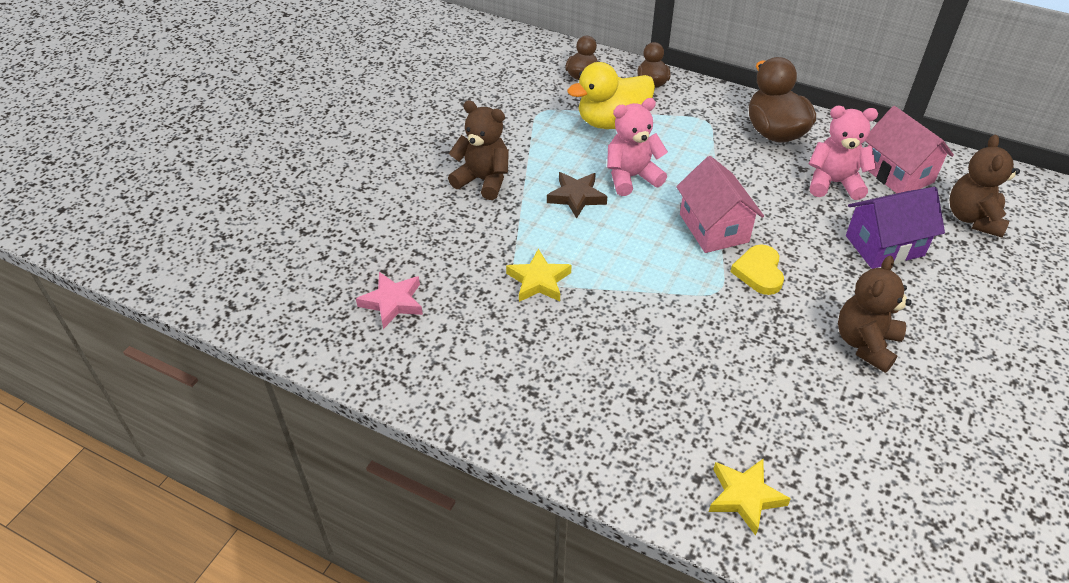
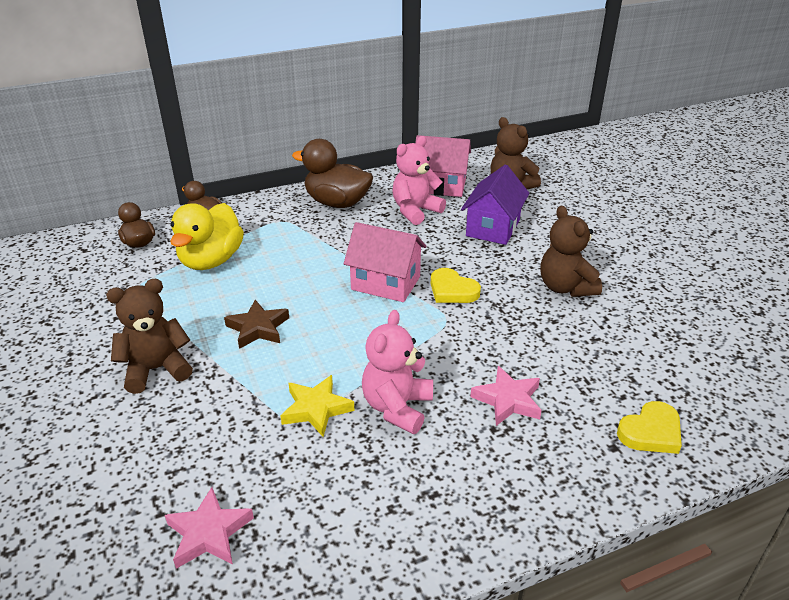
camera: 50 degrees left, 10 degrees down
pink teddy bear [607,98,668,196] -> pink teddy bear moved to [362,310,433,434]
yellow star [709,459,791,536] -> yellow heart [617,401,682,454]
none -> pink star [470,366,542,426]

